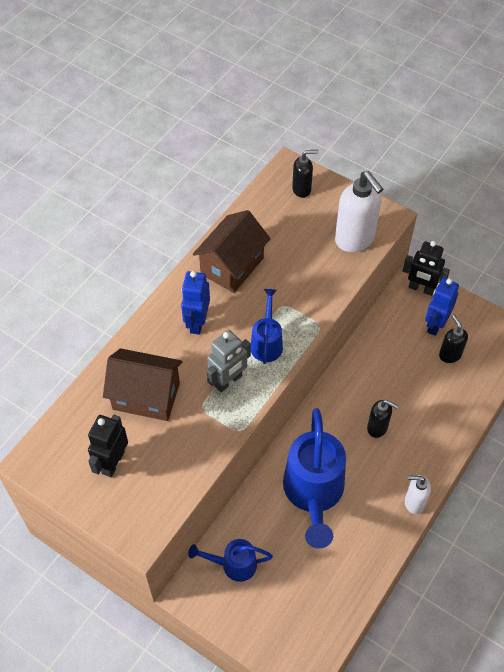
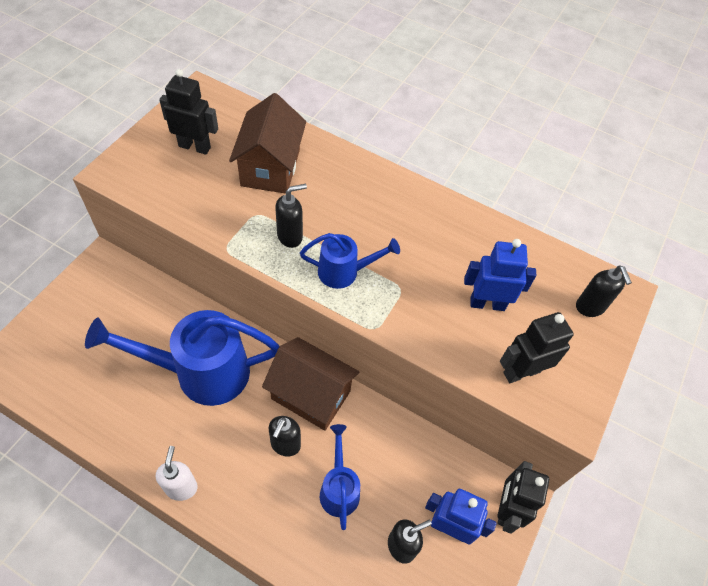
camera: 80 degrees right, 0 degrees up
blue robot [181,271,210,335] -> blue robot moved to [464,239,536,311]
blue watering can [188,539,273,582] -> blue watering can moved to [320,424,360,530]
brown house [193,210,270,293] -> brown house moved to [262,337,359,431]
grey robot [207,330,251,392] -> black soap dispenser [275,184,307,248]
white soap dispenser [335,171,383,252] -> black robot [500,312,574,383]

